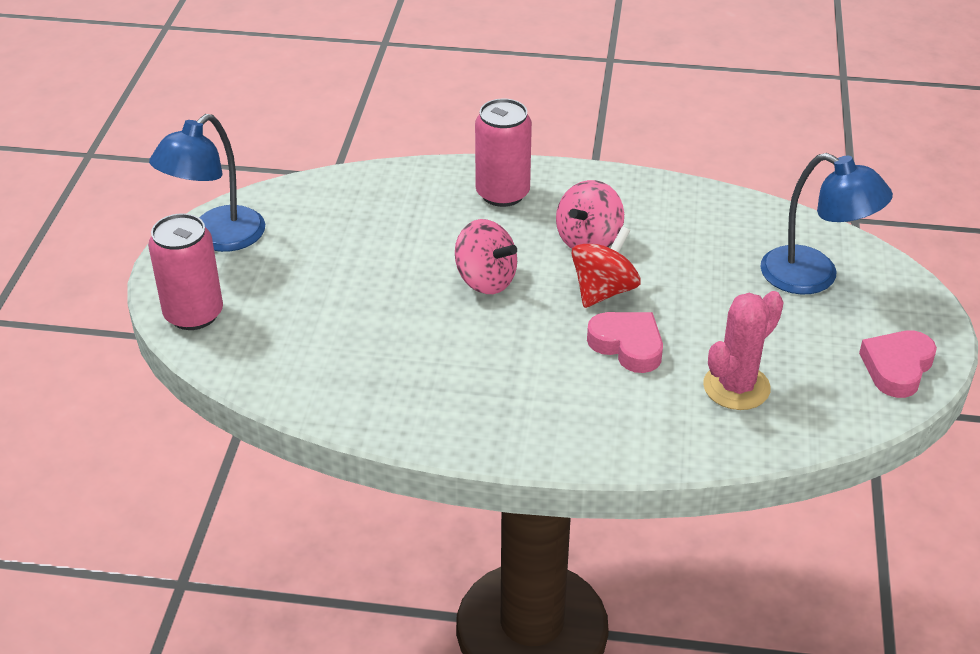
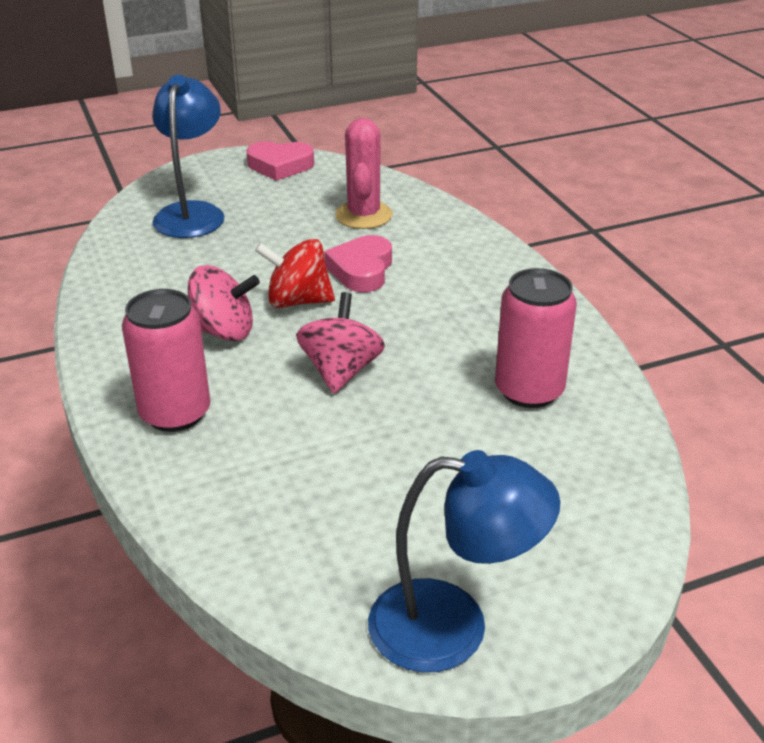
camera: 120 degrees left, 5 degrees down
pink can [148,213,223,330] -> pink can moved to [495,268,577,408]
pink cactus [703,291,784,410] -> pink cactus turned 75 degrees clockwise [335,118,393,229]

